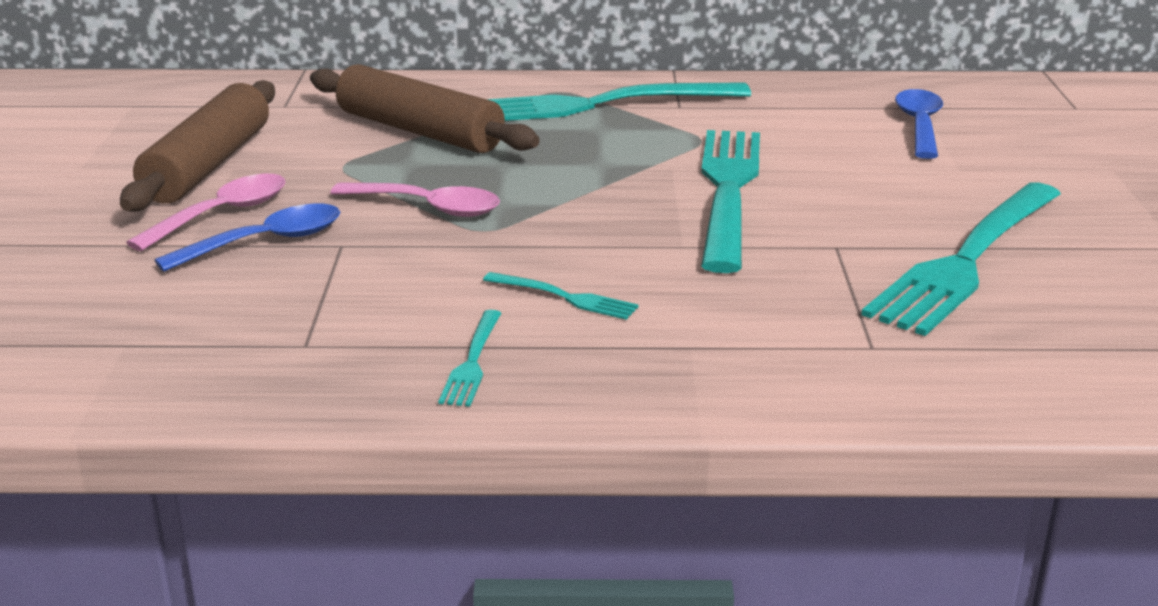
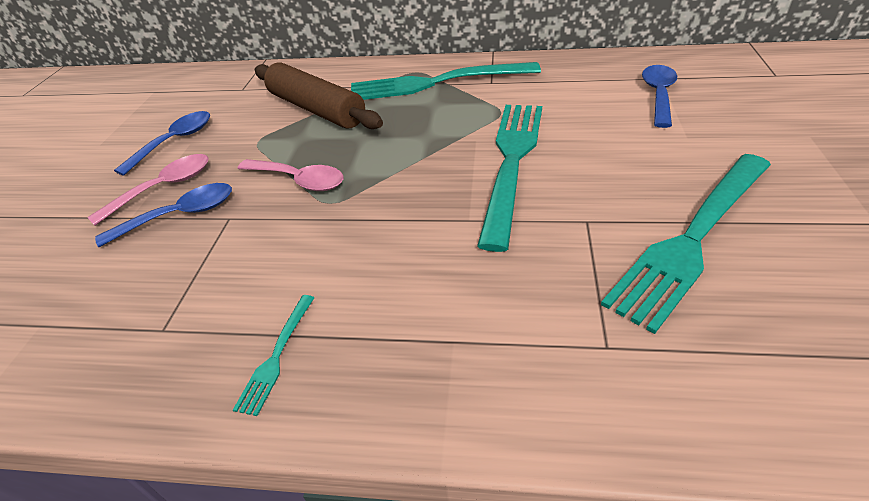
camera: 10 degrees right, 15 degrees up
brown rolling pin [120,80,275,212] -> blue spoon [114,111,210,176]
turquoise fork [483,272,639,320] -> none

